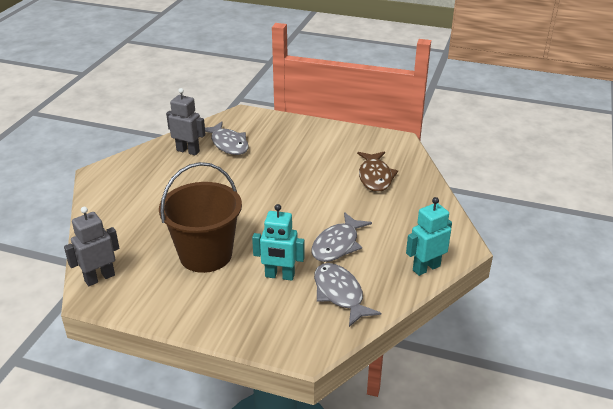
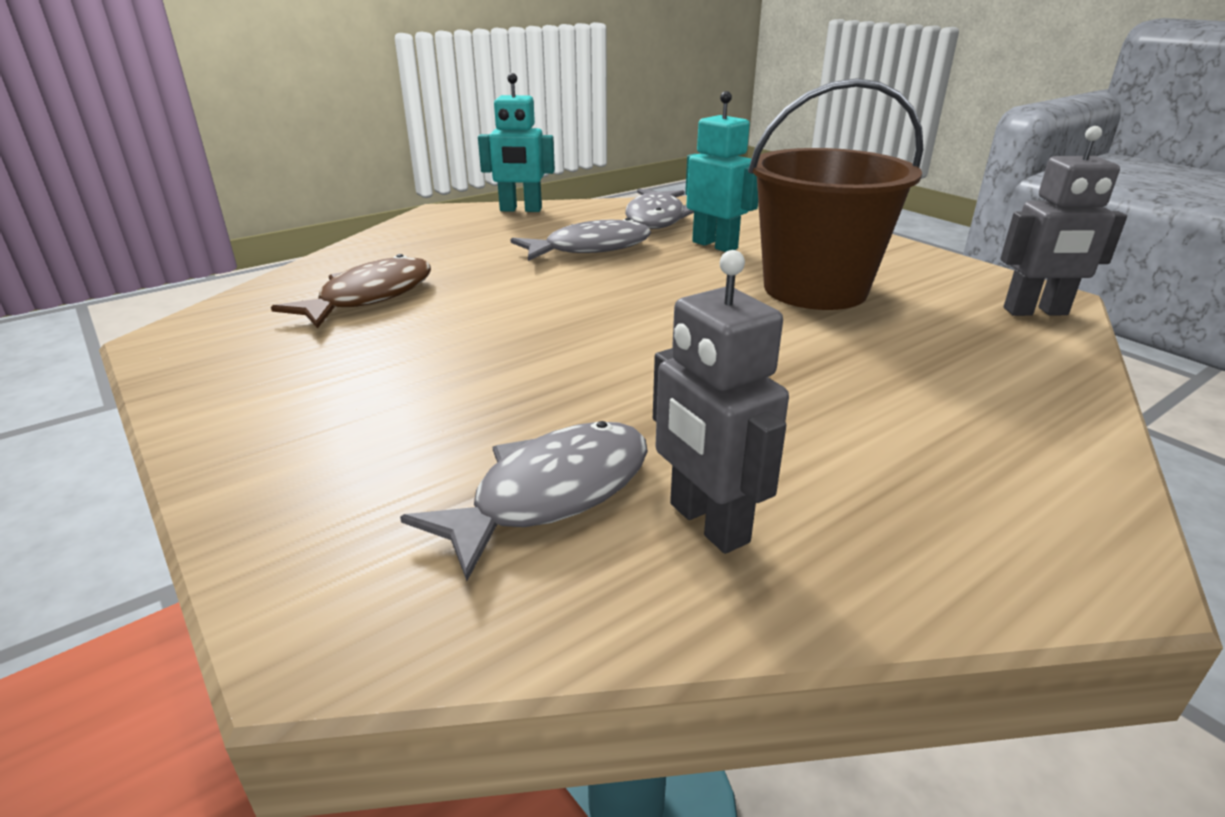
camera: 145 degrees left, 5 degrees down
grey fish [205,121,249,155] -> grey fish turned 45 degrees clockwise [400,421,648,581]

